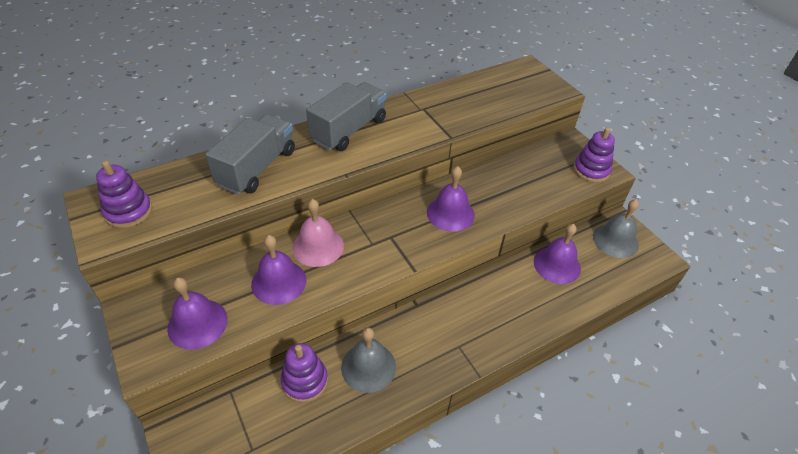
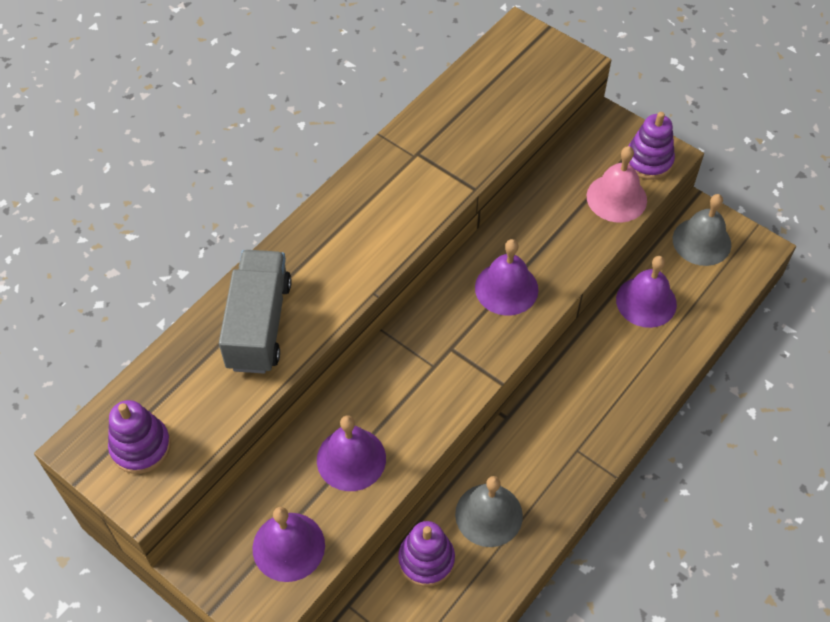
camera: 20 degrees left, 10 degrees up
pink bell [292,199,344,267] -> pink bell moved to [587,146,647,222]
grey truck [306,82,386,151] -> none

